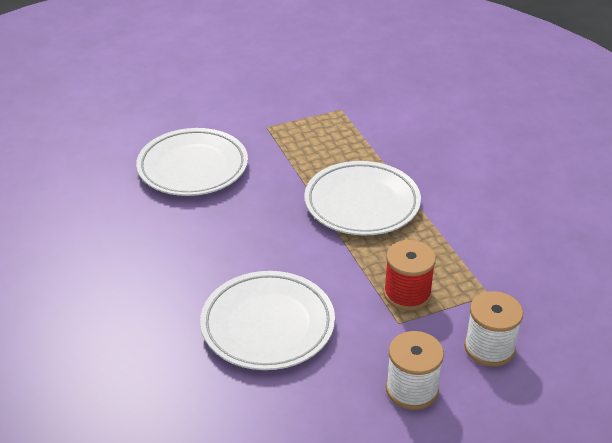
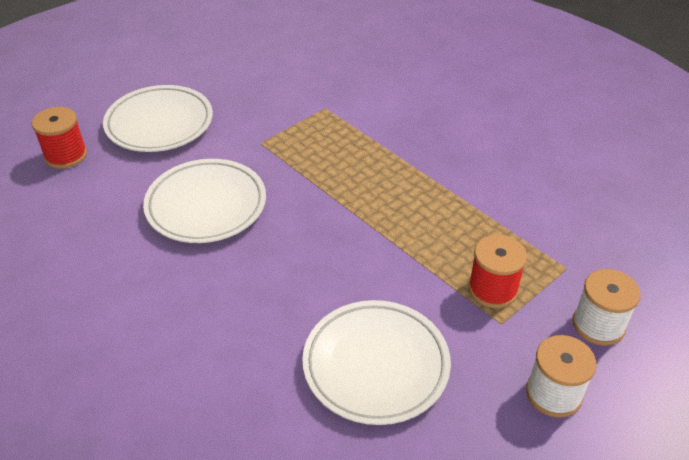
camera: 20 degrees left, 5 degrees up
white plate [304,161,421,236] -> white plate moved to [103,85,213,152]
none -> red spool [32,107,87,169]

